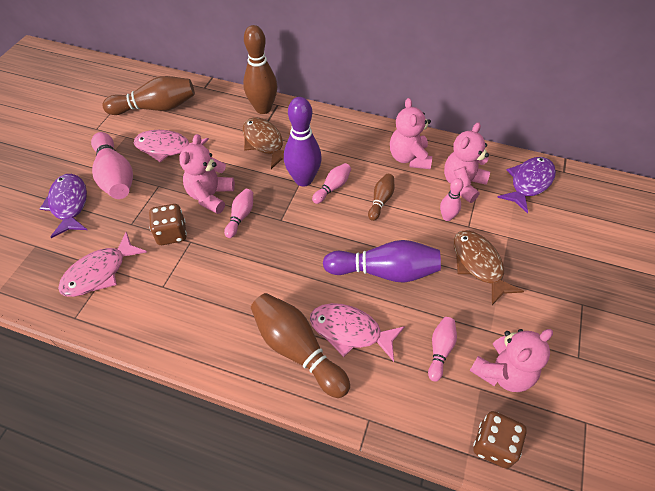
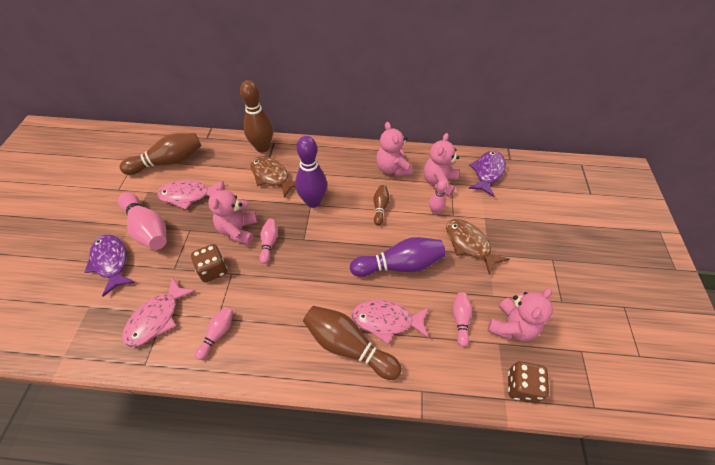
camera: 15 degrees left, 0 degrees up
pink bowling pin [312,163,351,204] -> pink bowling pin moved to [195,307,233,360]

